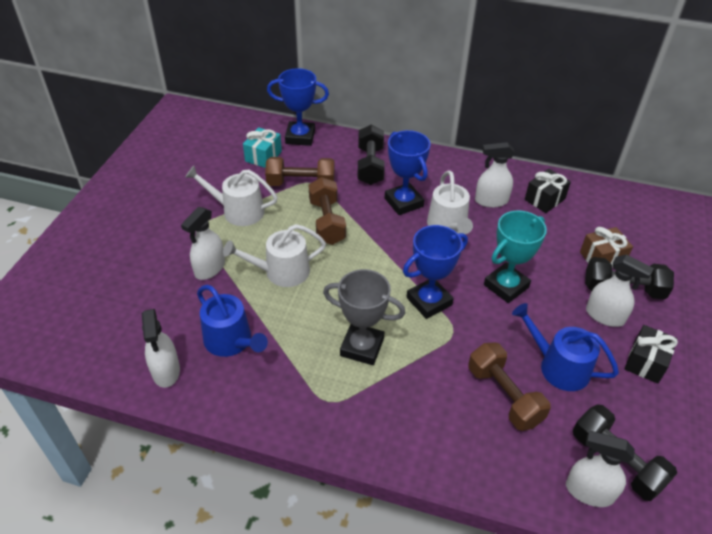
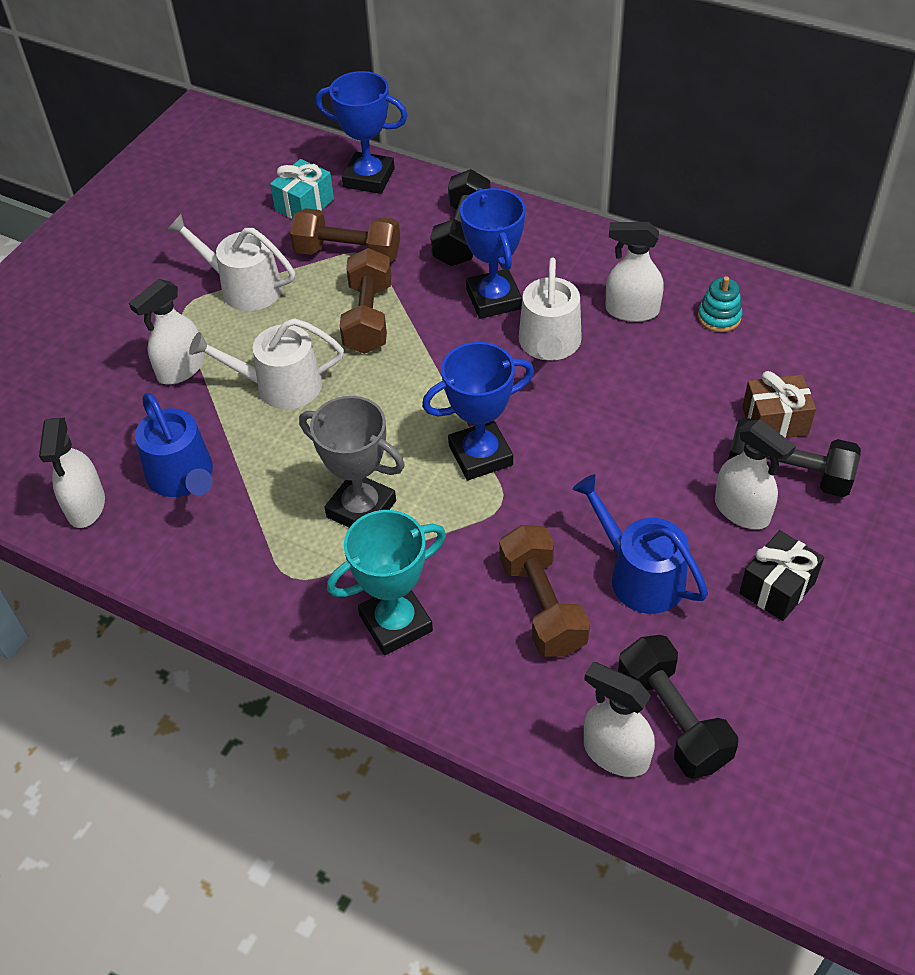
camera: 15 degrees right, 5 degrees up
turquoise trophy [484,210,547,303] -> turquoise trophy moved to [327,510,446,655]
black gift [525,169,571,213] -> turquoise stacking toy [698,276,743,332]

